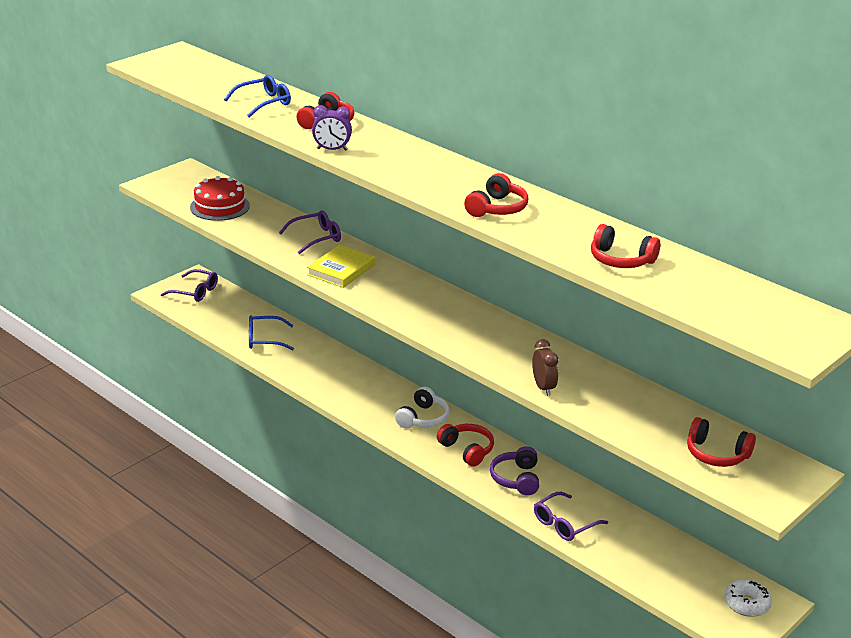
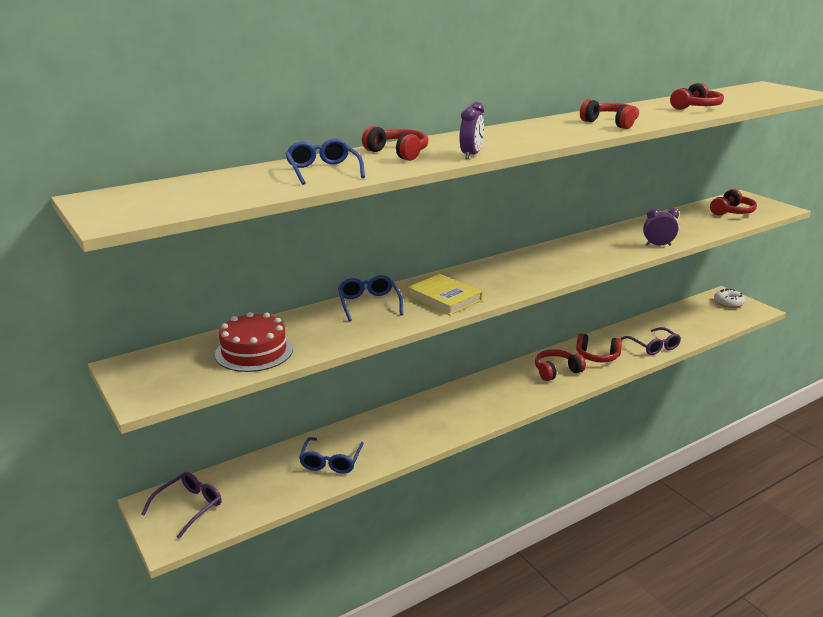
camera: 75 degrees left, 5 degrees down
purple glasses [279,210,341,254] -> blue glasses [338,275,403,322]
white headphones [395,387,449,428] -> none
purple headphones [490,446,539,495] -> red headphones [576,333,622,362]
brown clock [532,339,558,396] -> purple clock [643,208,679,246]

